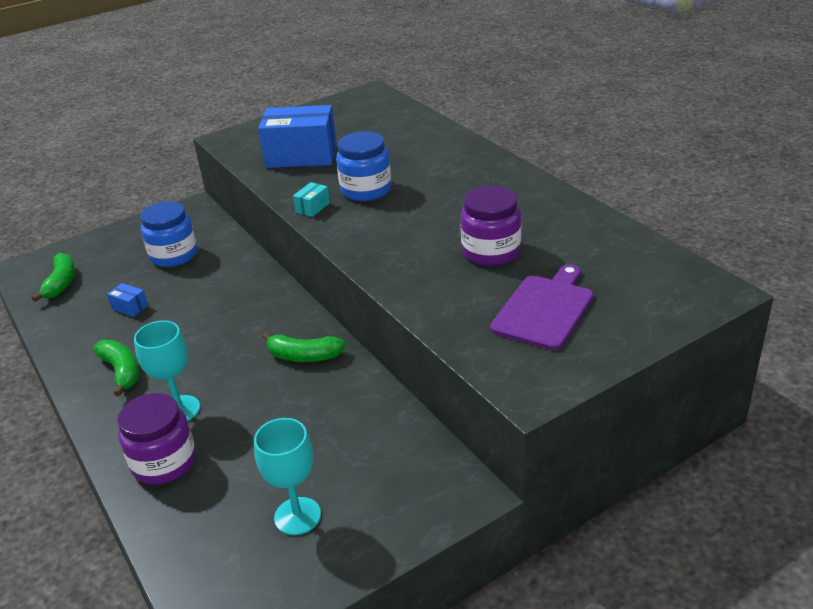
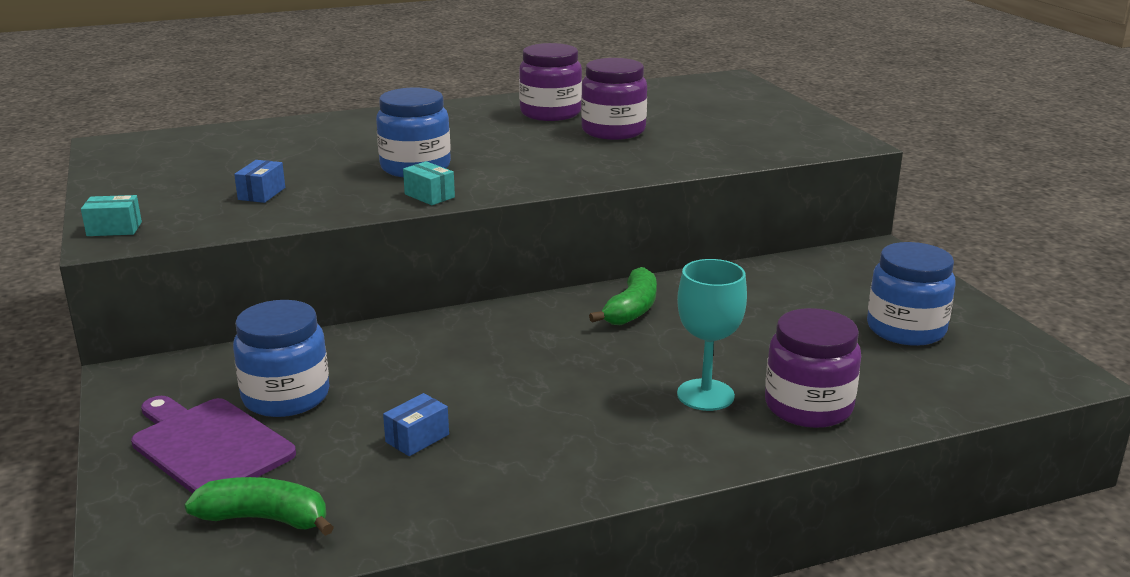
camera: 80 degrees left, 10 degrees down
green banana [93,340,139,396] -> none
turquoise goblet [254,418,321,535] -> blue jar [867,242,955,346]
blue box [258,105,337,168] -> blue box [234,160,285,203], size x0.41
purple cutting board [490,264,593,350] -> purple cutting board moved to [131,396,296,494]
none -> turquoise box [81,195,142,236]
none -> purple jar [519,43,582,121]

